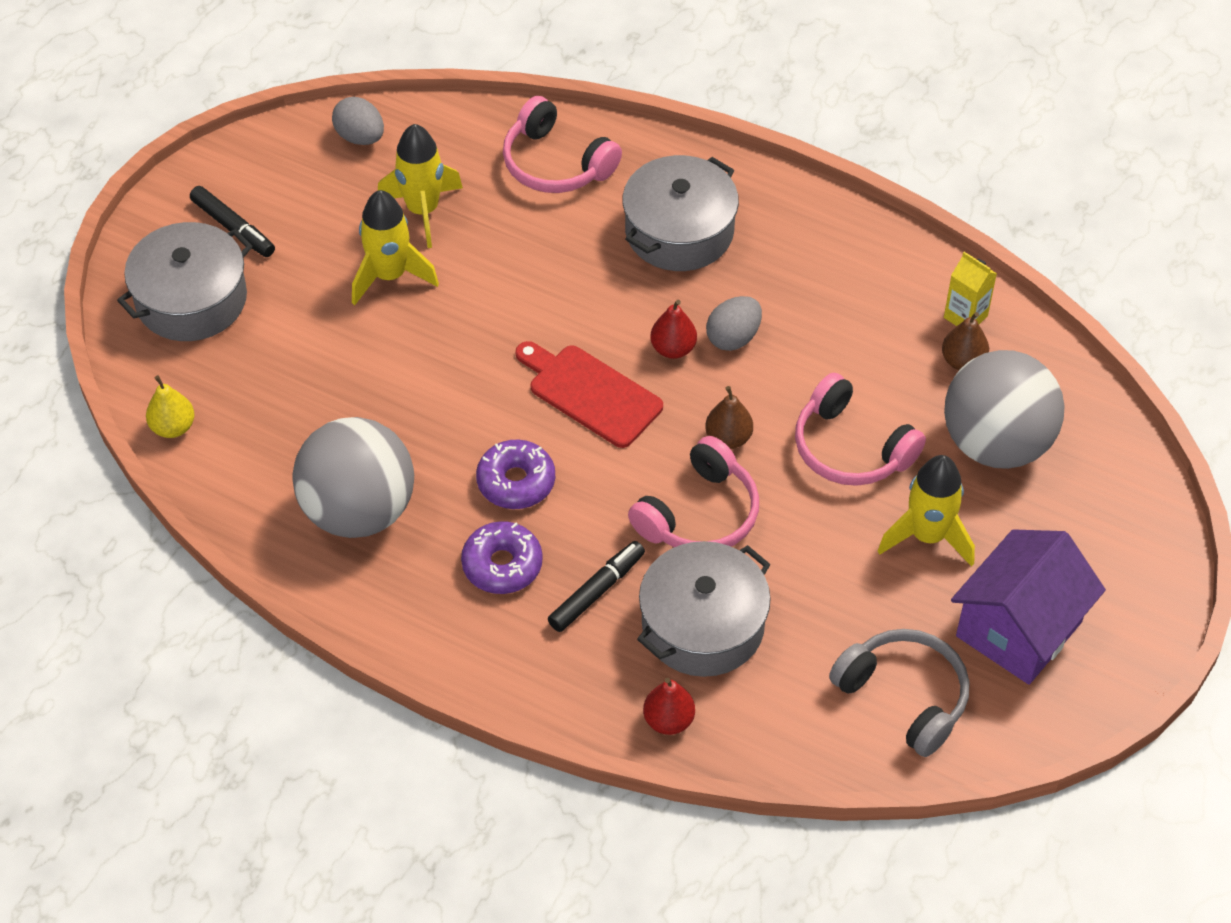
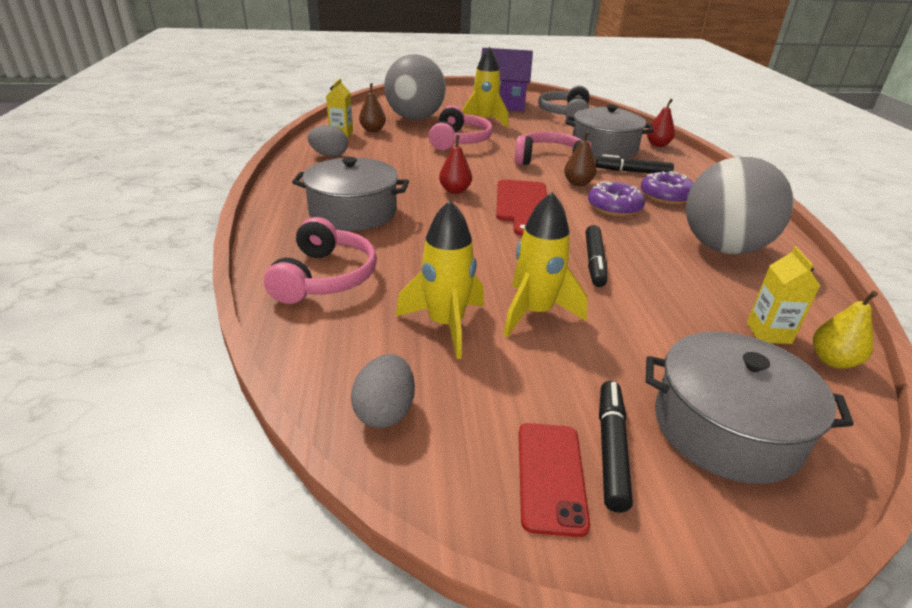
camera: 125 degrees left, 20 degrees down
brown pear [705,386,753,449] -> brown pear moved to [564,131,596,186]
grey egg [706,296,762,351] -> grey egg moved to [307,125,348,157]
none -> red phone [519,423,590,537]
none -> black marker [585,225,607,287]
none -> yellow carton [747,246,820,344]

